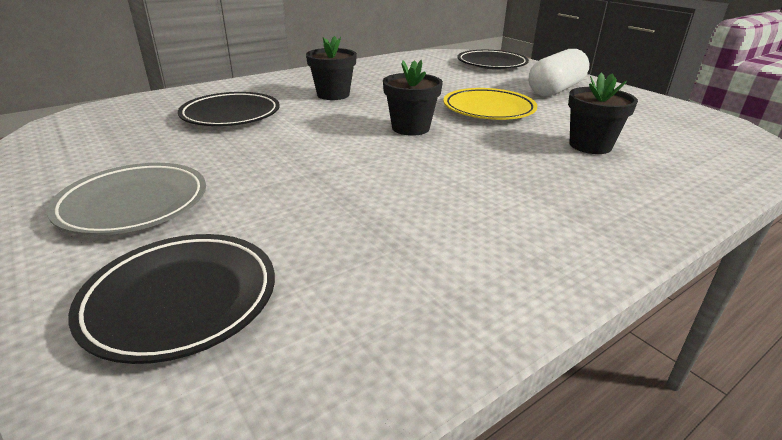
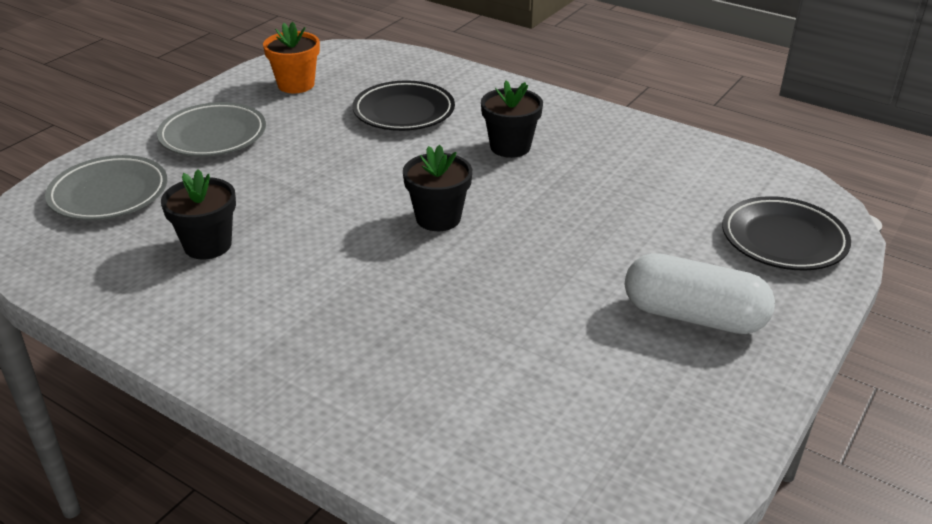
camera: 70 degrees right, 5 degrees up
black plate [68,234,275,364] -> grey plate [45,155,167,220]
yellow plate [443,88,537,120] -> none
black flower pot [568,72,638,154] -> black flower pot moved to [161,169,236,259]
none -> orange flower pot [263,22,320,93]

